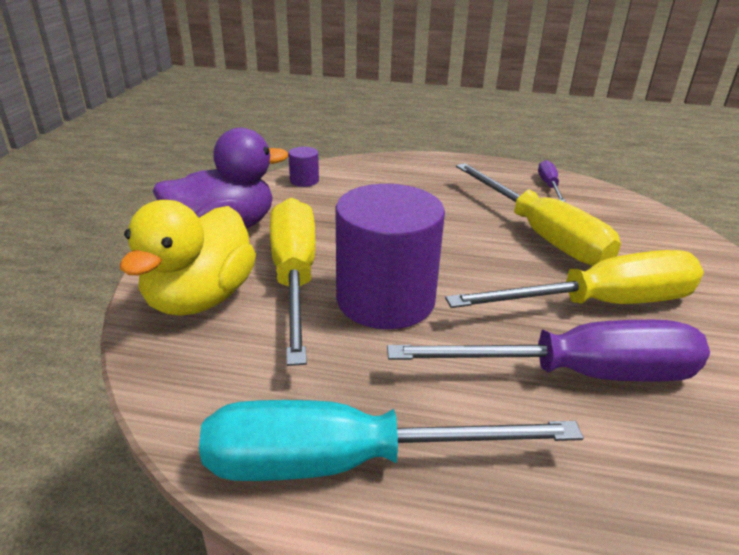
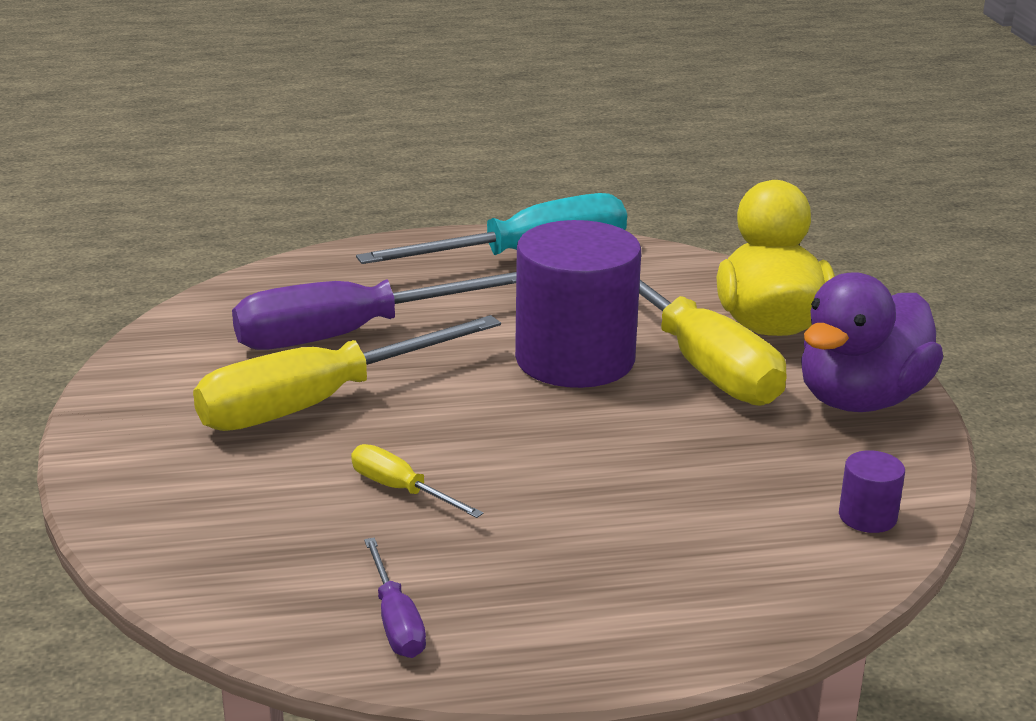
camera: 160 degrees right, 5 degrees down
yellow screwdriver [456,163,621,266] -> yellow screwdriver [351,444,483,518], size x0.45

